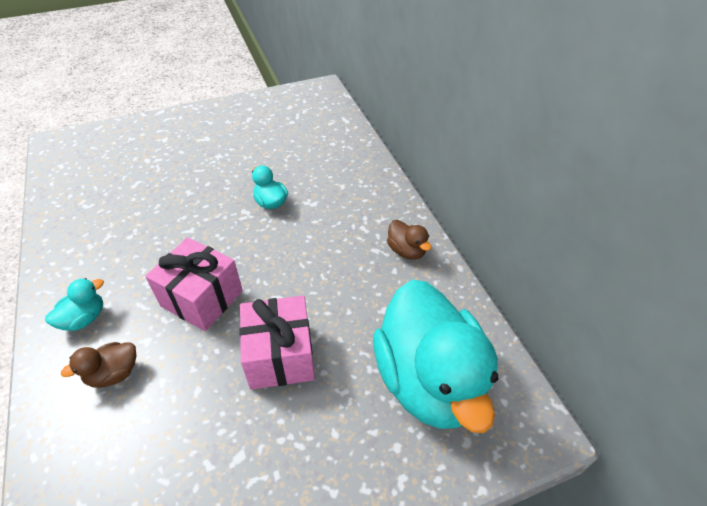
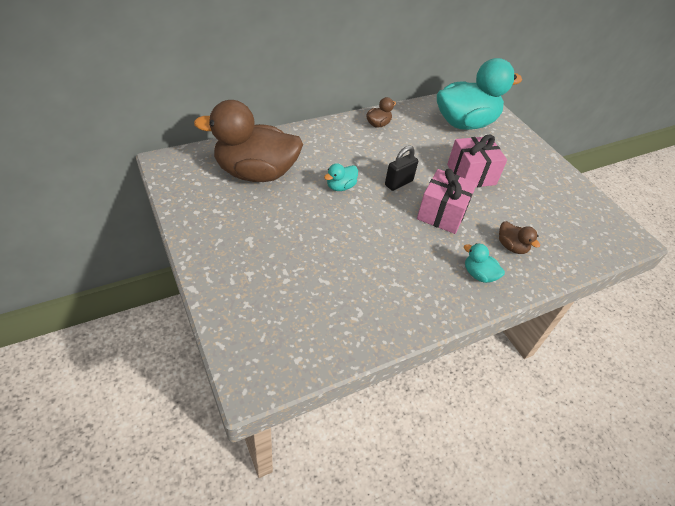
camera: 100 degrees left, 0 degrees up
none -> brown duck [194,100,303,182]
none -> black padlock [385,146,418,191]

